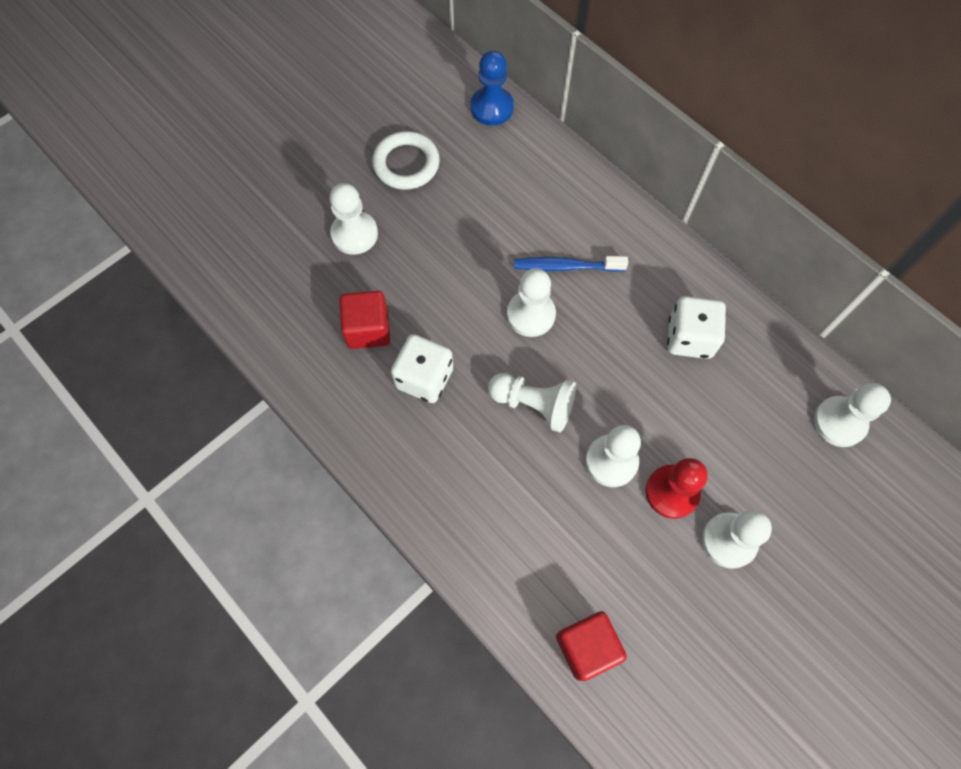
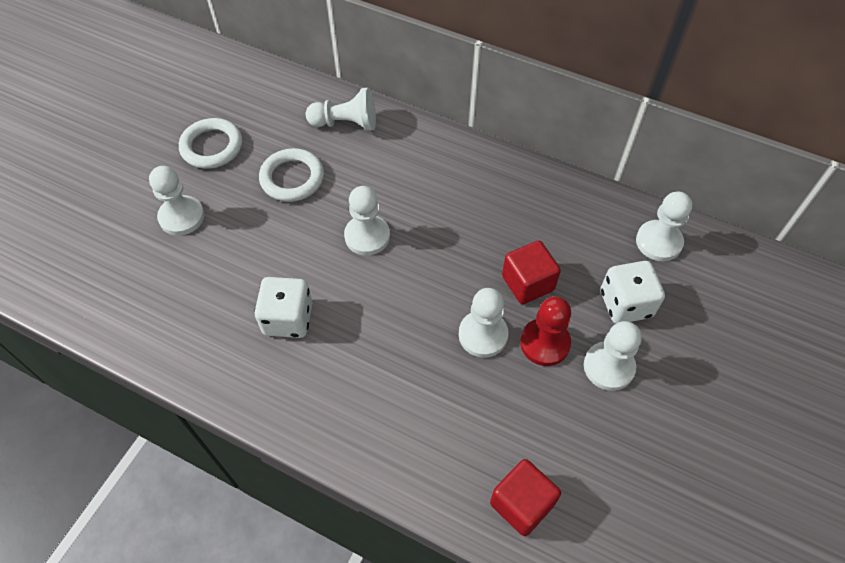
camera: 20 degrees left, 10 degrees down
red cube [339,291,390,349] -> red cube moved to [502,241,561,304]
blue pawn [470,50,514,126] -> none
white pawn [488,373,576,432] -> white pawn moved to [306,87,376,131]
blue toothbrush [514,256,628,272] -> none
white dice [667,296,726,359] -> white dice moved to [601,261,665,324]
none -> white ring [259,148,324,202]

